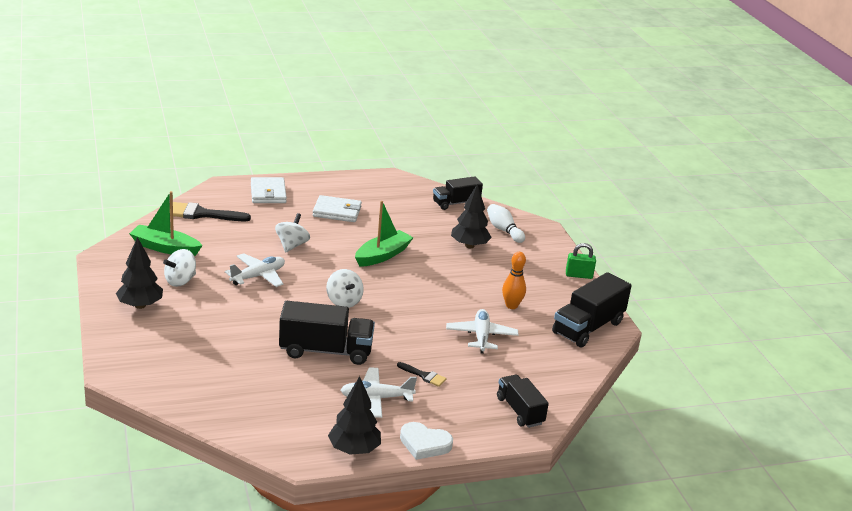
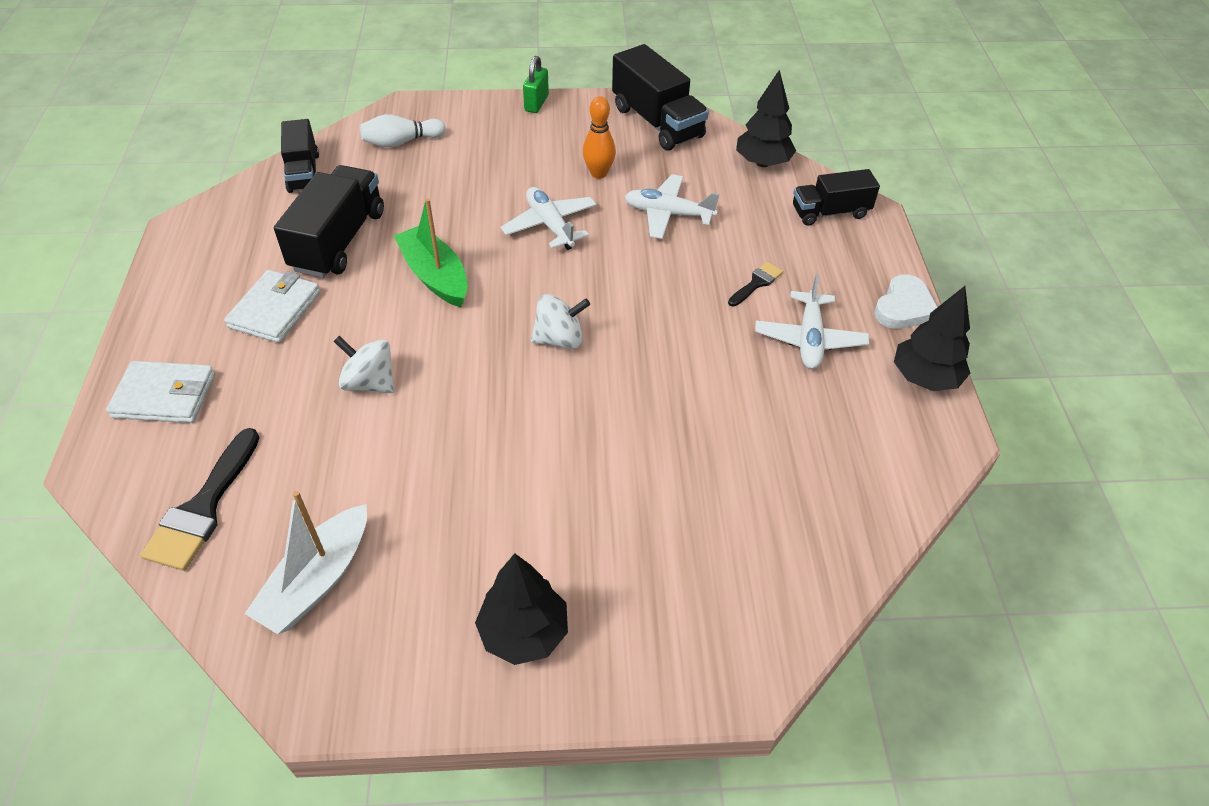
camera: 75 degrees left, 20 degrees up
green boat [129,191,203,256] -> white boat [244,491,367,634]
white spinning top [163,249,196,287] -> none
white plane [225,253,285,287] -> white plane moved to [501,187,597,250]
black truck [279,301,375,365] -> black truck moved to [274,165,384,278]
black tree [451,184,492,248] -> black tree moved to [736,70,796,167]

